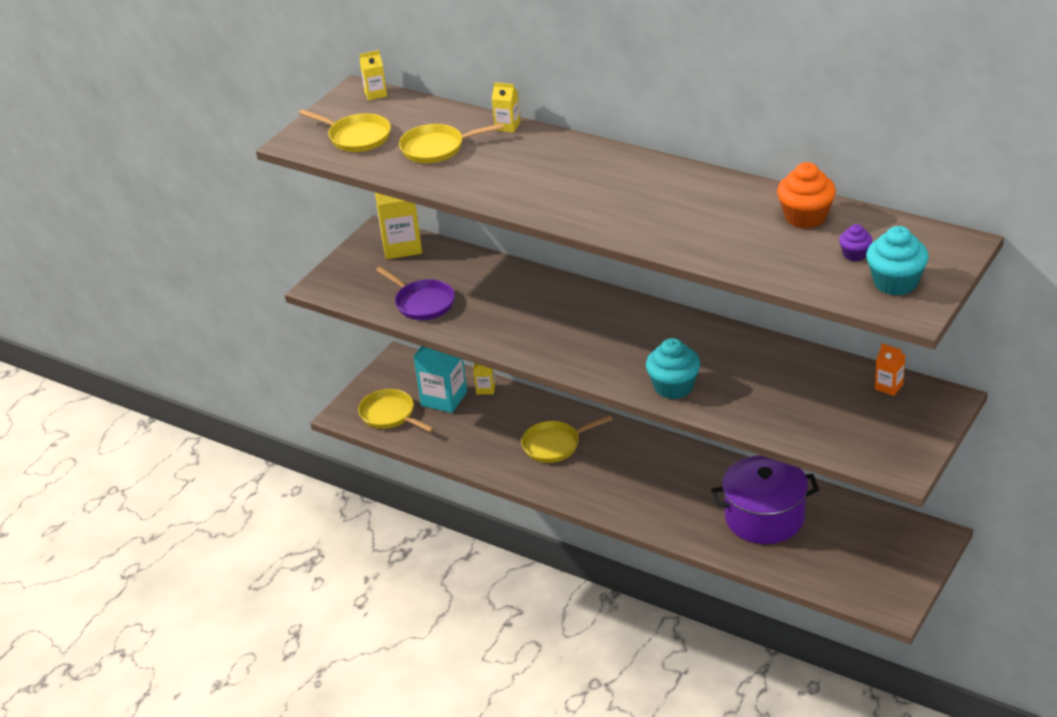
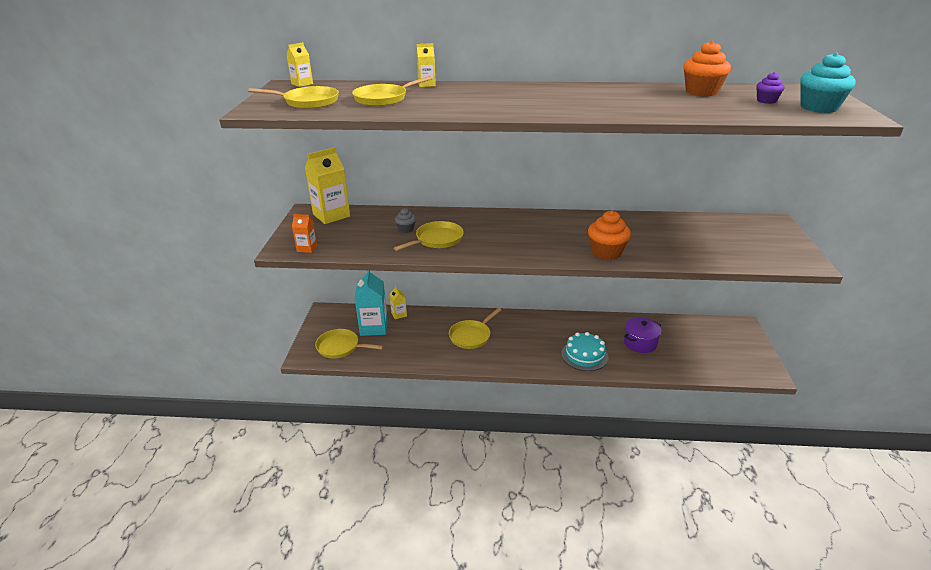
camera: 30 degrees left, 5 degrees down
purple pan [376,266,455,320] -> none
turquoise cupcake [646,338,700,399] -> orange cupcake [588,211,631,260]
purple pot [711,455,819,544] -> purple pot [624,317,662,353], size x0.60
orange carton [875,343,905,396] -> orange carton moved to [292,214,317,253]
none -> yellow pan [394,221,464,251]
none -> grey cupcake [395,208,416,233]
none -> turquoise cake [561,332,608,371]

